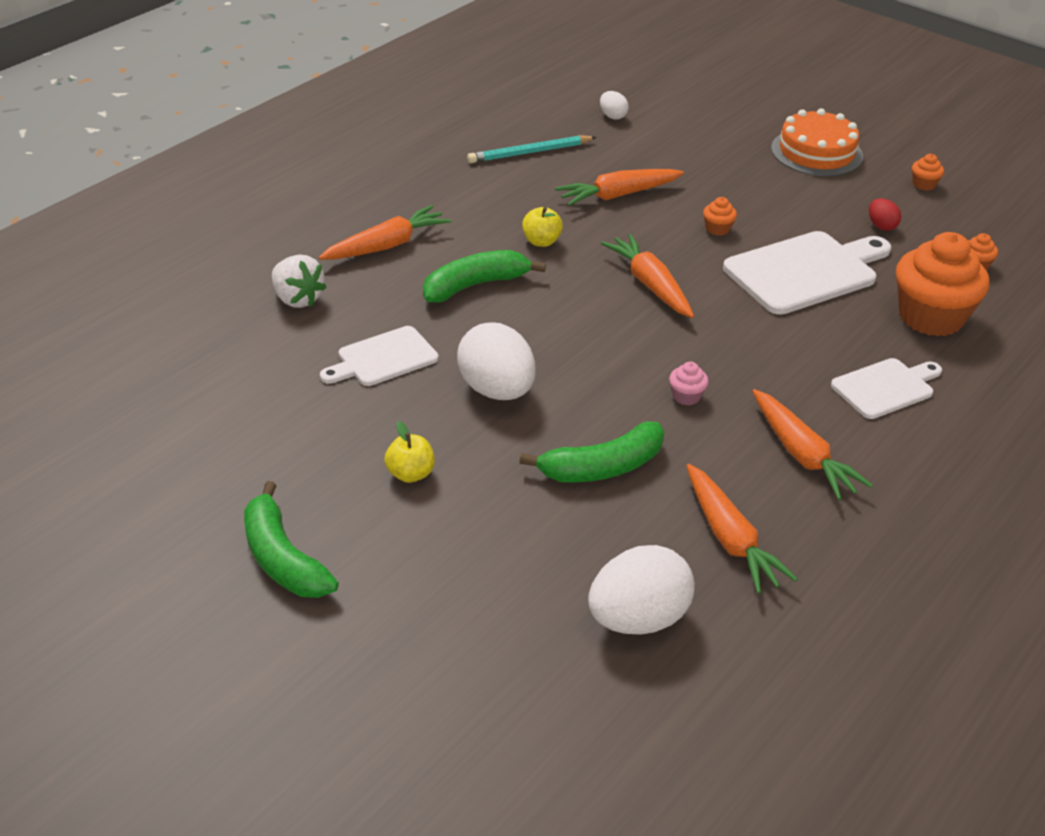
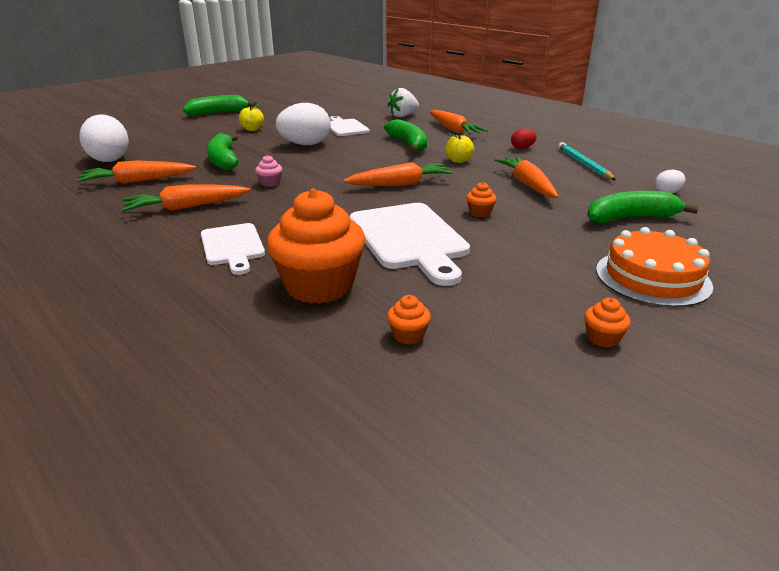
camera: 100 degrees right, 10 degrees down
red egg [869,198,901,231] -> red egg moved to [511,129,537,149]
none -> green banana [587,191,699,223]

